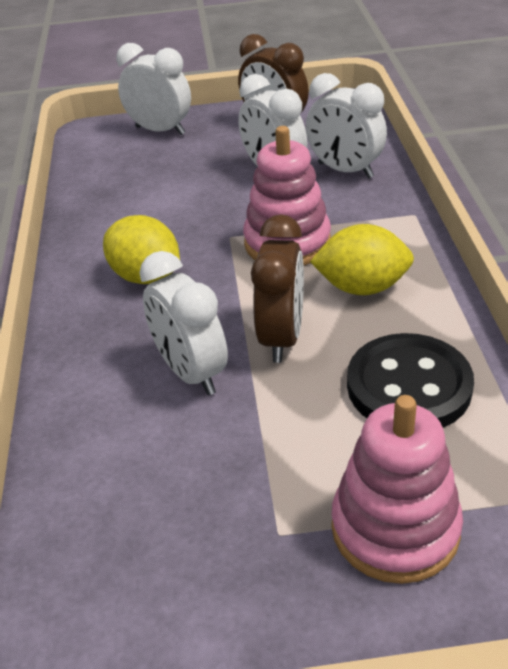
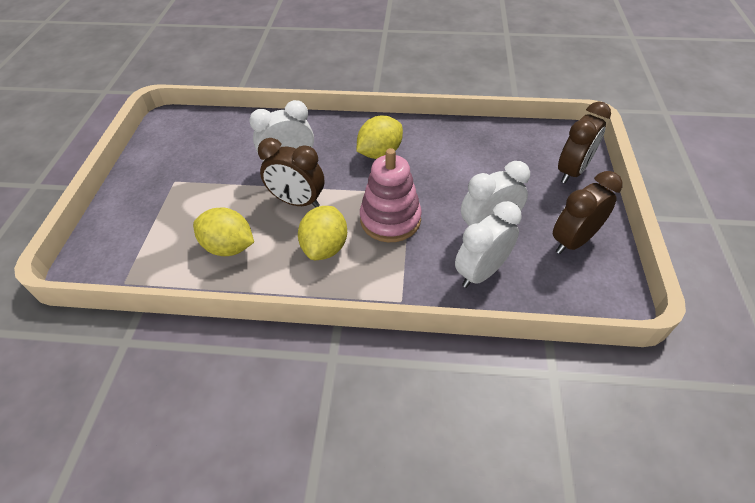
camera: 100 degrees right, 10 degrees up
white clock [116,43,191,135] -> brown clock [558,102,611,183]
pink stacking toy [331,395,463,584] -> none
black button [347,333,474,428] -> yellow lemon [193,207,254,256]

